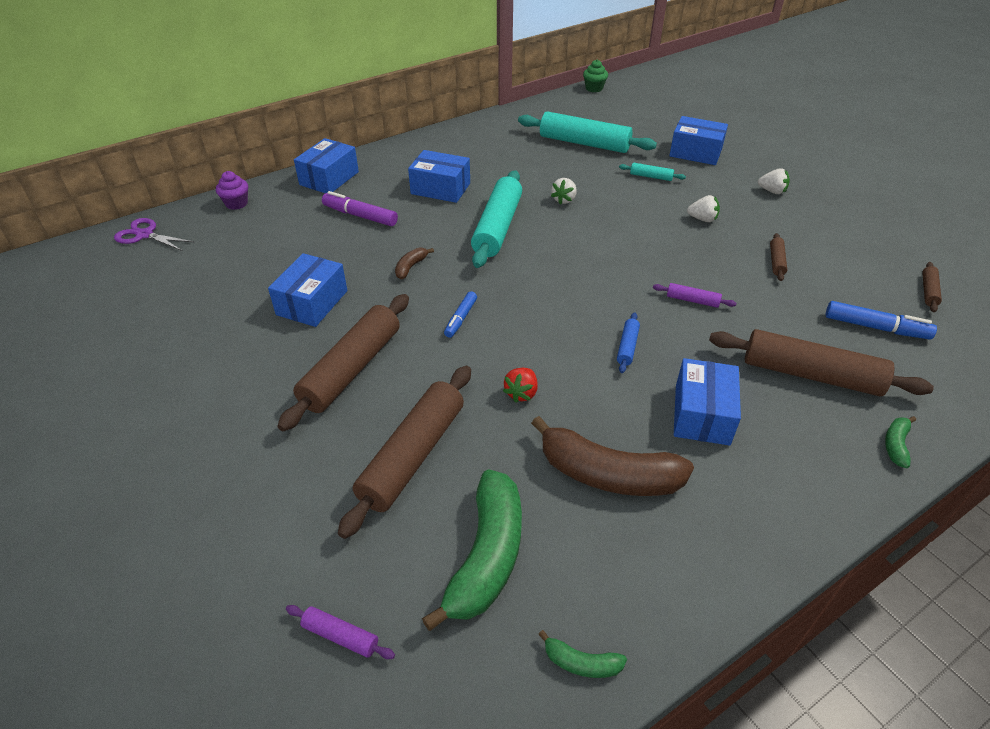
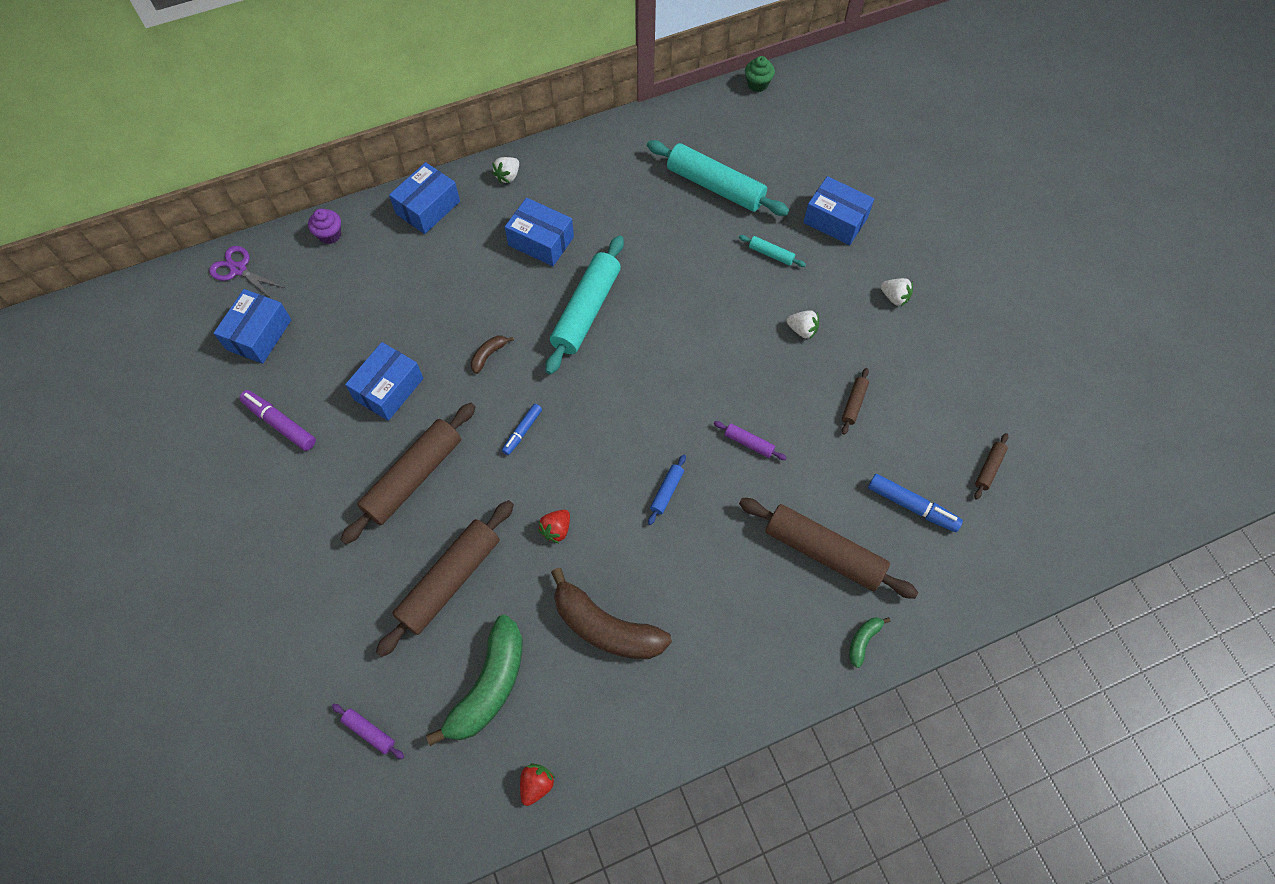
camera: 10 degrees right, 20 degrees up
purple marker [322,191,398,226] -> purple marker moved to [239,390,316,451]
green banana [538,630,627,678] -> red strawberry [520,764,555,806]
white strawberry [551,178,577,204] -> white strawberry moved to [492,157,519,183]
blue box [674,358,741,446] -> blue box moved to [214,289,291,364]

